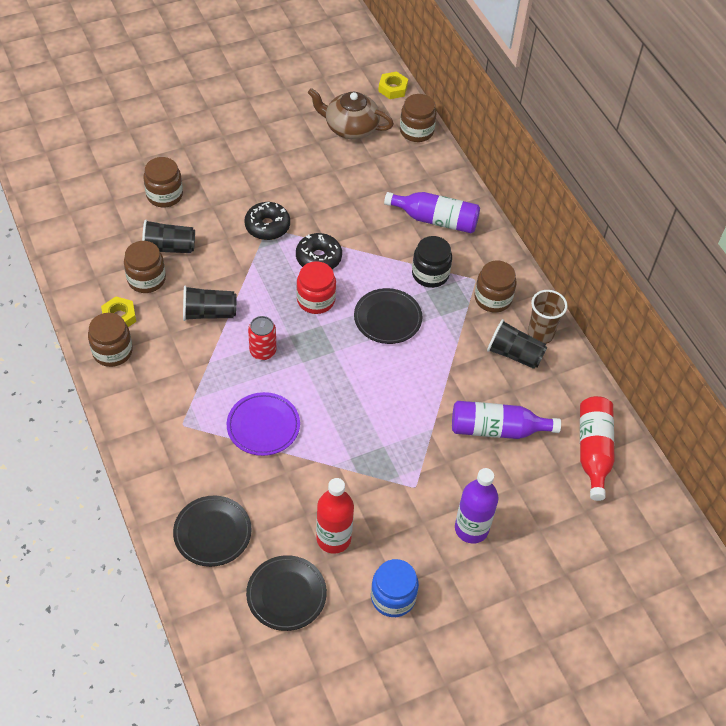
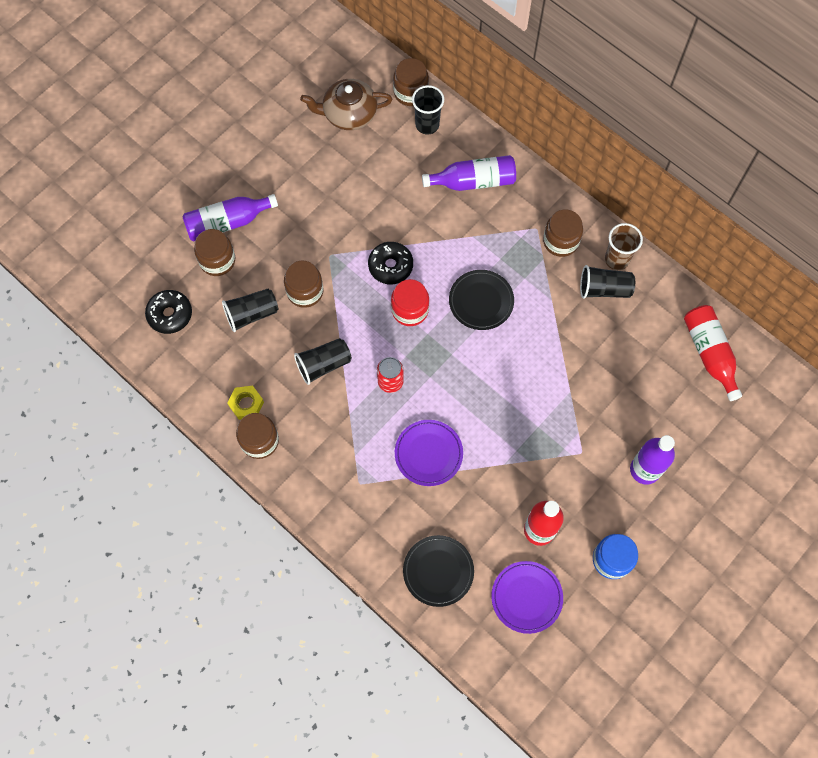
camera: 20 degrees left, 15 degrees up
brown jar [124,241,166,293] -> brown jar moved to [284,261,324,308]
black donut [245,202,290,240] -> black donut moved to [145,290,192,334]
black plate [246,555,327,631] -> purple plate [491,561,563,634]
yellow nut [378,72,408,99] -> none
black jar [412,236,452,288] -> none
purple bottle [452,401,561,439] -> purple bottle moved to [182,194,278,242]
none -> black cup [412,85,444,134]

